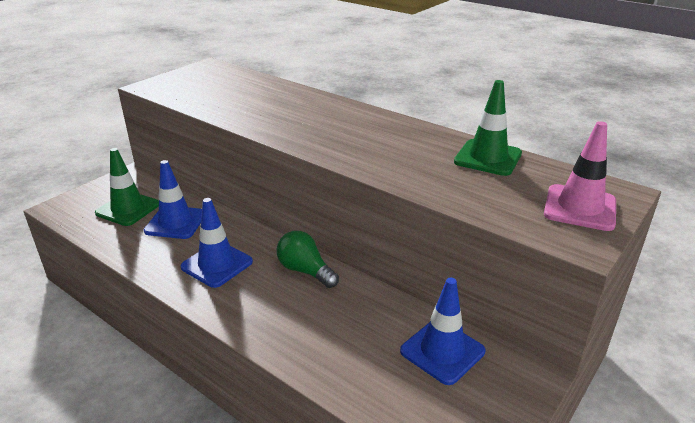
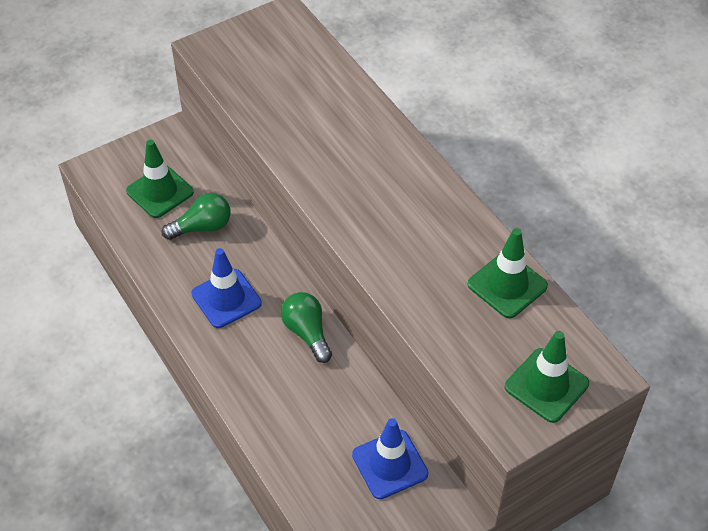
camera: 20 degrees right, 20 degrees up
blue traffic cone [144,160,202,239] -> green light bulb [162,193,231,240]
pink traffic cone [544,121,616,231] -> green traffic cone [505,331,589,423]

